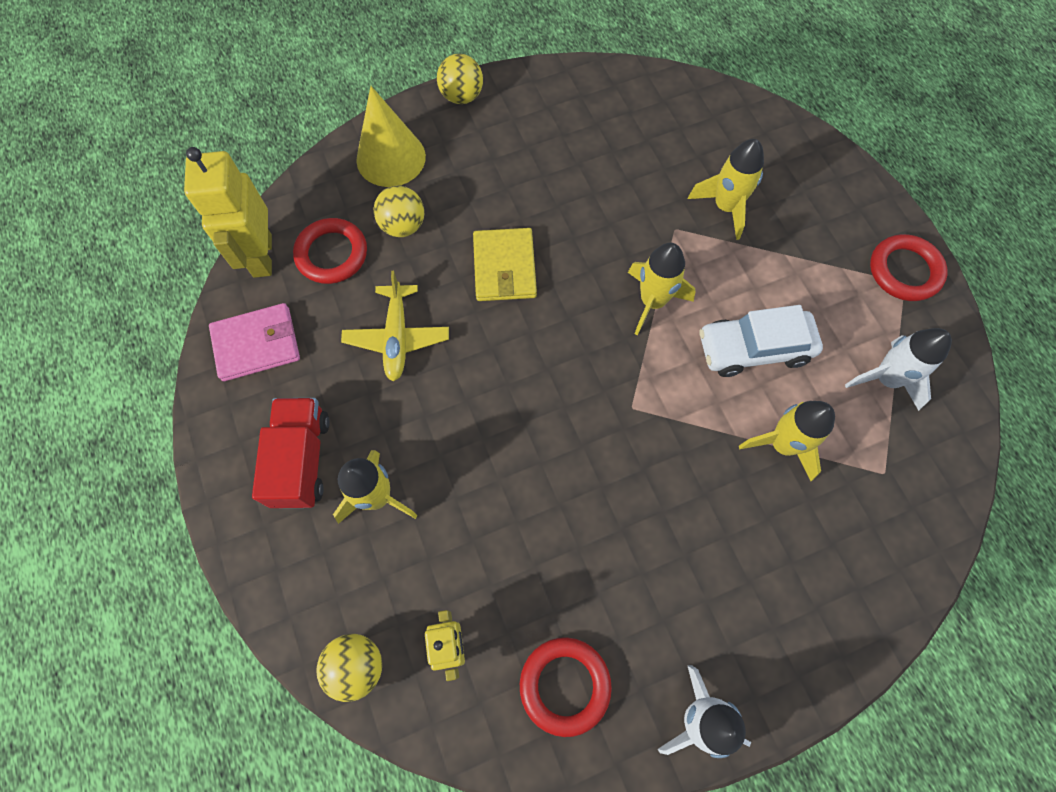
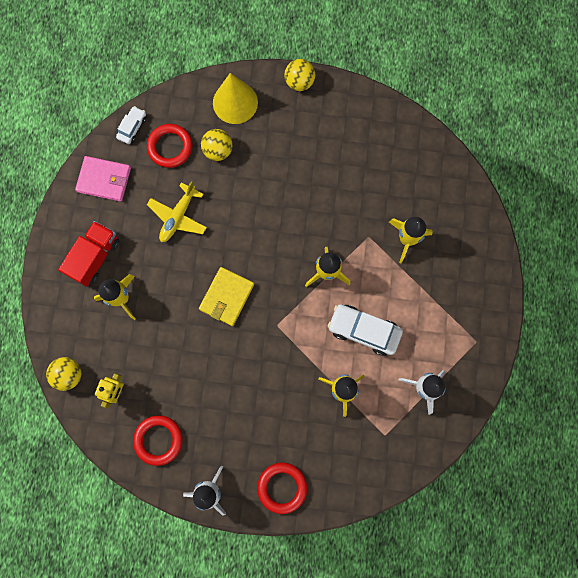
camera: 30 degrees right, 10 degrees up
yellow robot [184,147,272,278] -> white car [116,106,146,144]
yellow wallet [473,228,537,301] -> yellow wallet moved to [199,267,254,326]
red ring [870,234,947,301] -> red ring moved to [257,462,307,514]

